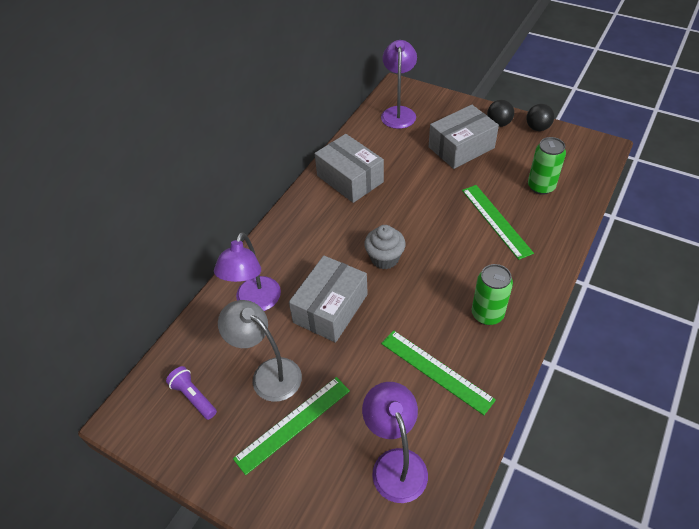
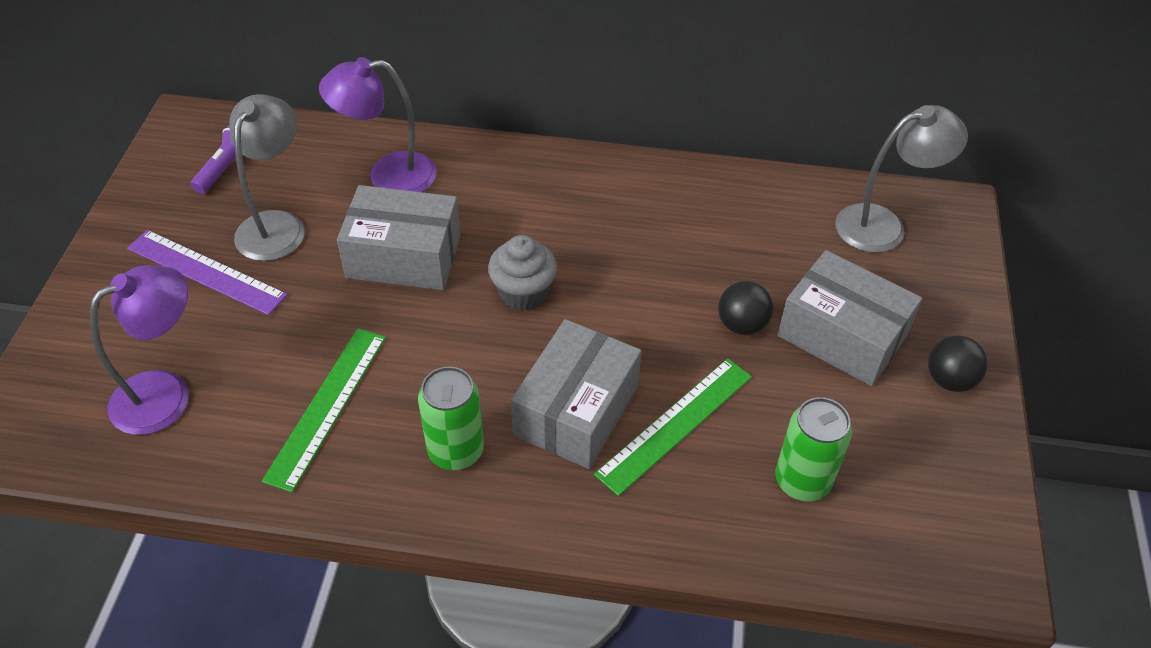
camera: 65 degrees right, 0 degrees up
green ruler [233,377,350,475] -> purple ruler [127,230,288,315]
grey box [315,134,384,203] -> grey box moved to [511,319,642,469]
purple lamp [381,40,417,129] -> grey lamp [835,105,968,253]
black ball [526,104,554,131] -> black ball moved to [718,281,773,335]

